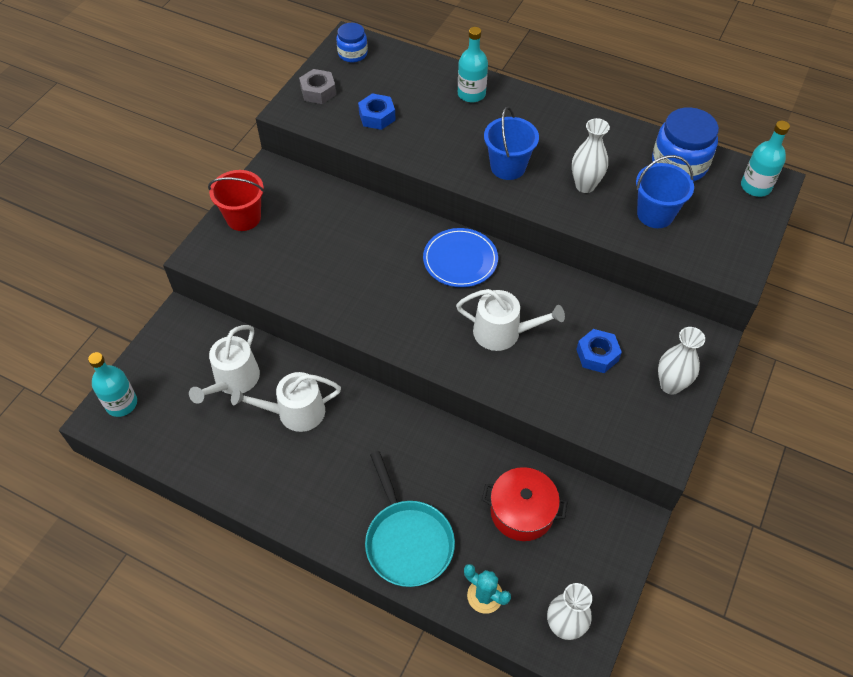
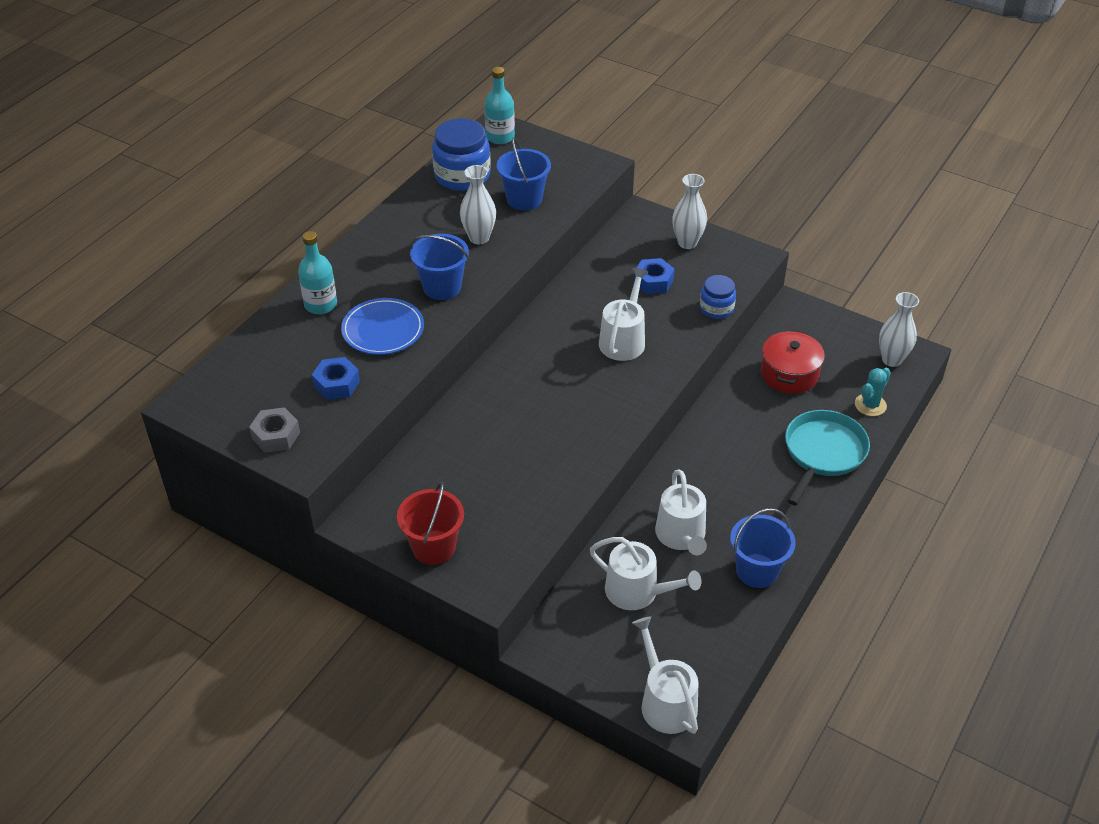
camera: 85 degrees left, 10 degrees down
turquoise bottle [88,352,137,417] -> white watering can [632,617,699,734]
blue jar [336,23,368,62] -> blue jar moved to [700,275,736,319]
turquoise pan [365,451,455,587] -> turquoise pan turned 45 degrees counterclockwise [785,410,870,506]
blue plate [423,228,498,287] -> blue plate moved to [341,298,424,355]
none -> blue bucket [730,508,796,588]

